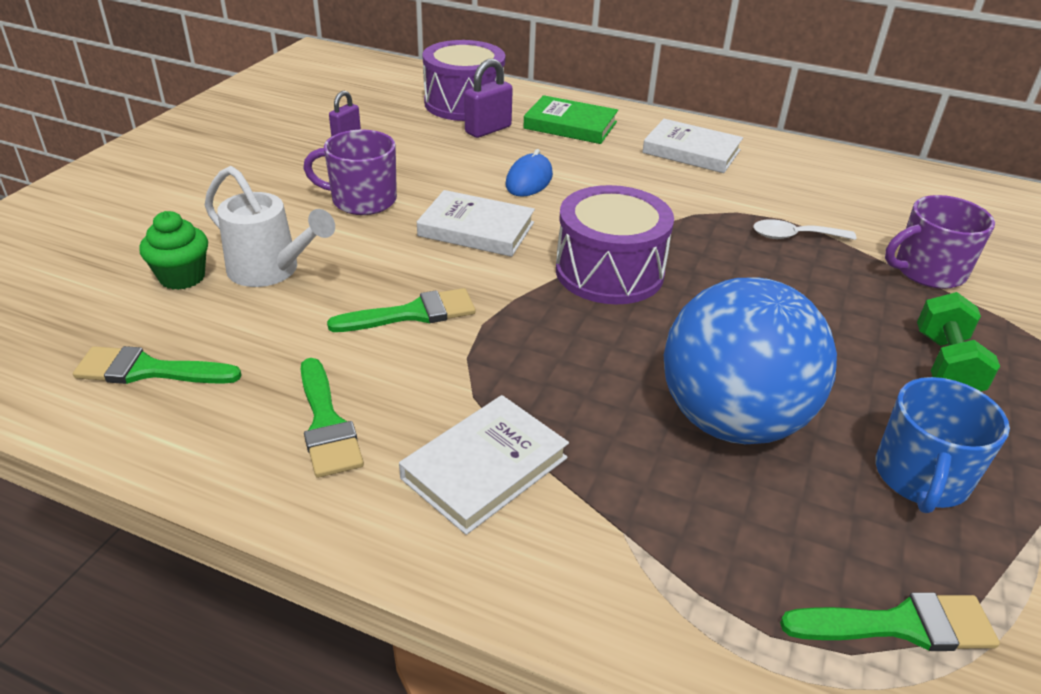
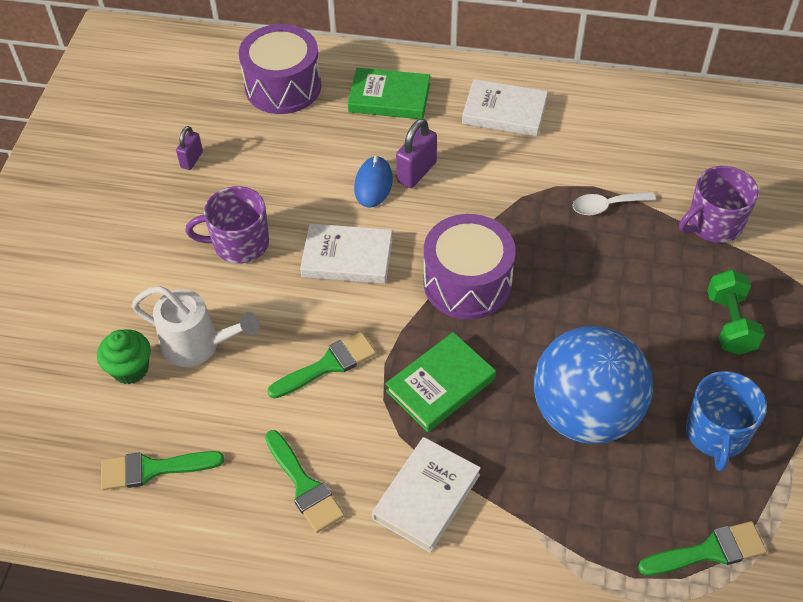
camera: 10 degrees left, 15 degrees up
purple padlock [464,59,513,138] -> purple padlock moved to [396,119,437,188]
none -> green book [385,332,496,432]

